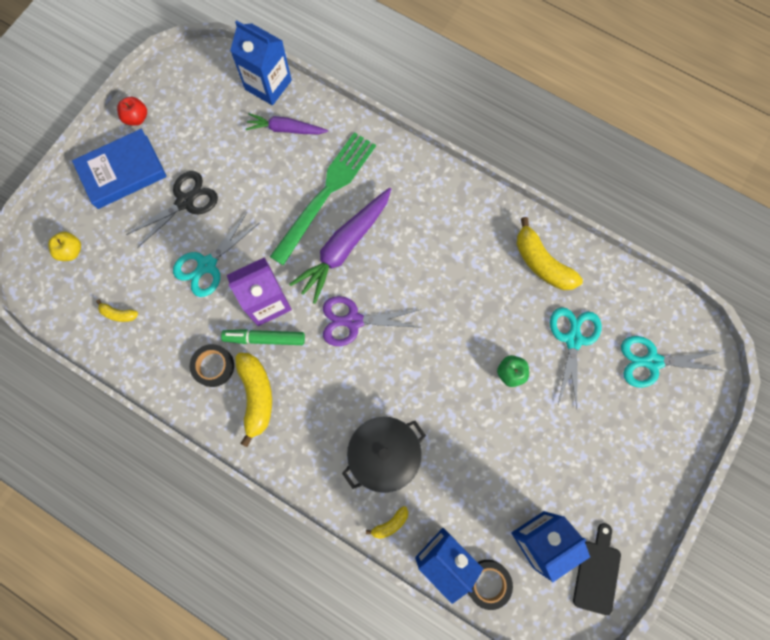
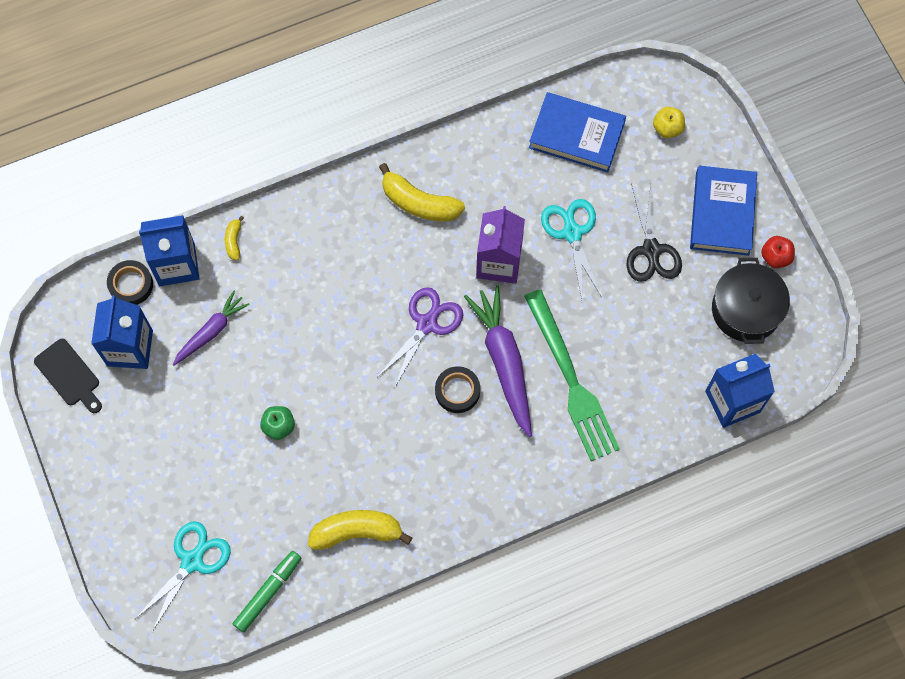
camera: 125 degrees right, 5 degrees down
yellow banana [96,300,138,322] -> blue book [529,92,626,172]
black tape [190,344,234,387] -> black tape moved to [435,366,480,413]
green marker [221,329,305,345] -> green marker moved to [233,551,301,633]
purple carrot [246,113,328,134] -> purple carrot moved to [173,291,250,365]
black pot [342,417,426,493] -> black pot moved to [712,258,790,344]
turquoise scissors [550,307,602,408] -> none

